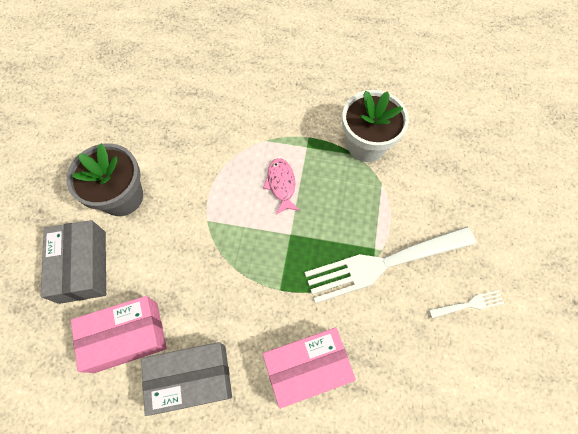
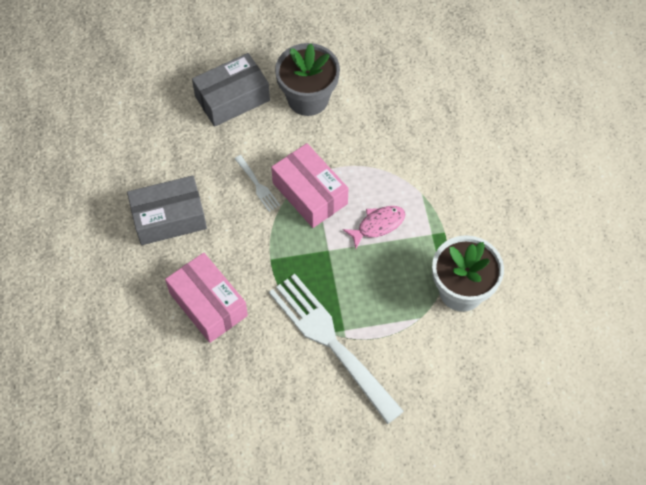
camera: 70 degrees right, 5 degrees down
pink box [71,296,167,373] -> pink box moved to [271,143,349,228]
grey box [141,342,232,416] -> grey box turned 75 degrees counterclockwise [127,175,207,245]
white fork [429,290,504,318] -> white fork moved to [234,155,280,212]

